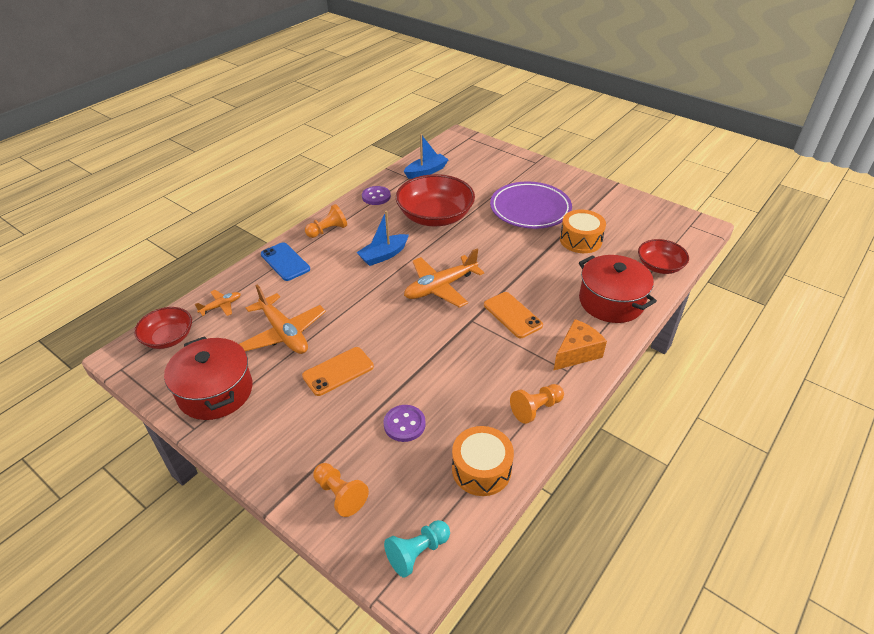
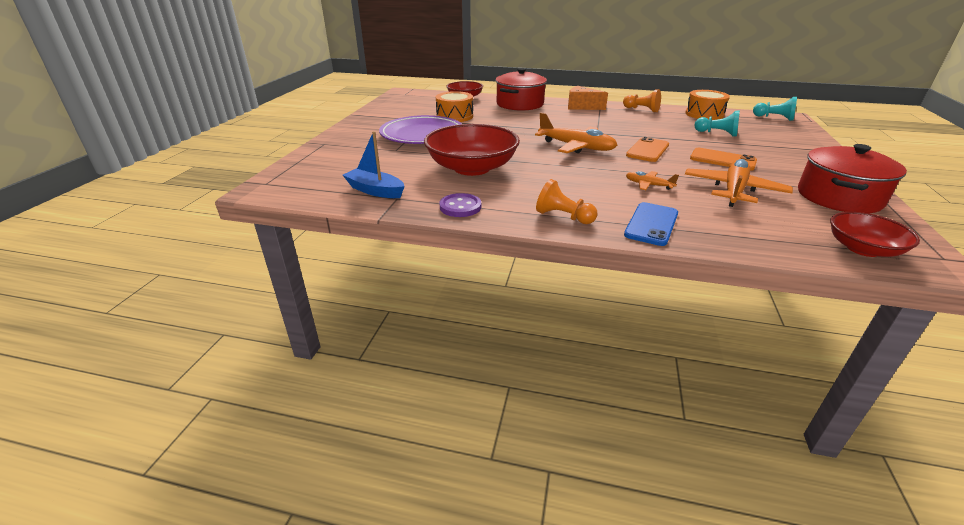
camera: 115 degrees left, 10 degrees down
orange plane [195,290,241,316] -> orange plane moved to [626,171,679,190]
orange pawn [313,463,369,517] -> none
blue boat [356,211,409,266] -> none
purple button [384,405,426,442] -> turquoise pawn [695,111,740,136]
orange phone [484,292,543,338] -> orange phone moved to [626,137,669,162]

